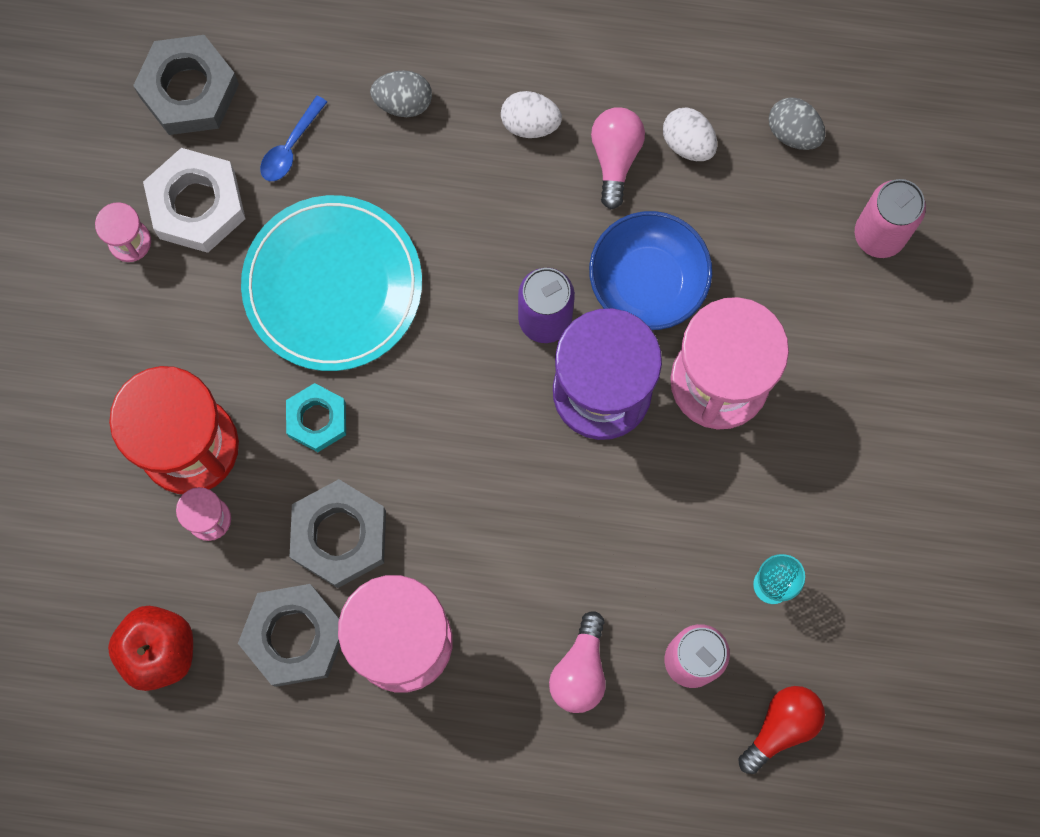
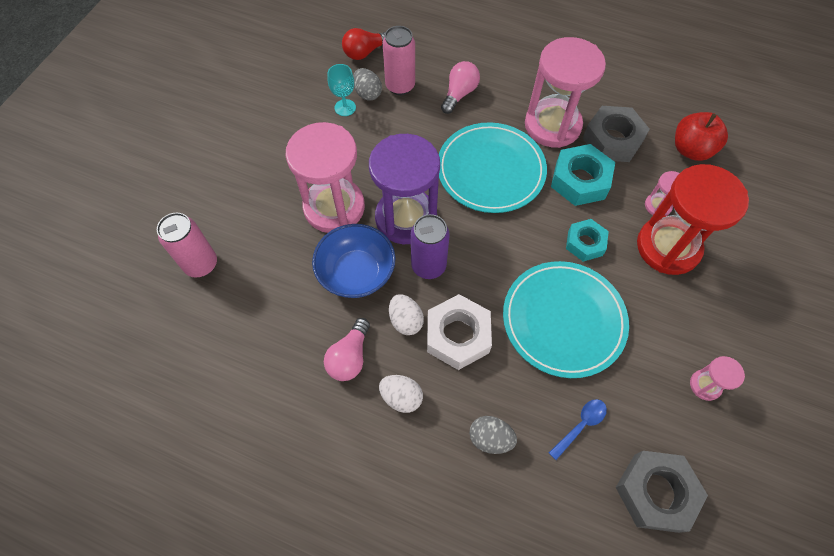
camera: 165 degrees left, 15 degrees down
white nut [143,148,246,253] -> white nut moved to [427,294,492,370]
grey nut [290,479,386,588] -> turquoise nut [551,144,615,206]
white egg [663,108,717,161] -> white egg moved to [389,294,424,335]
grey egg [769,97,826,150] -> grey egg moved to [353,68,382,101]
none -> turquoise plate [439,122,547,213]

